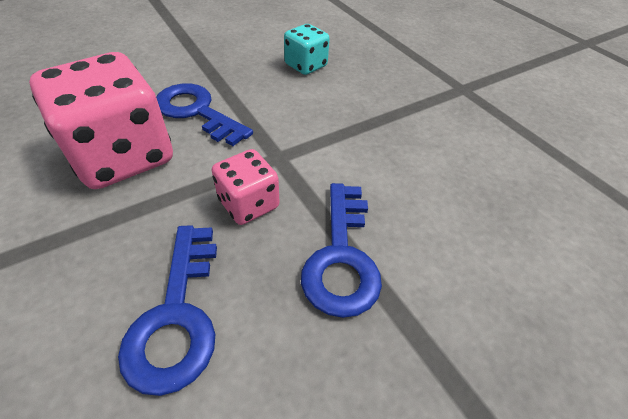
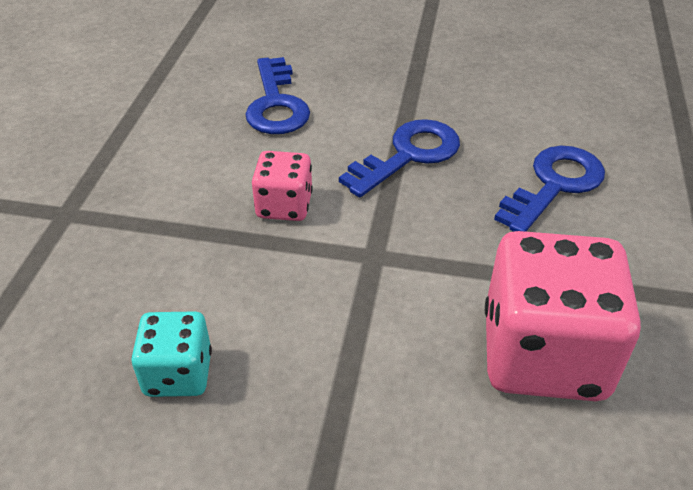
camera: 135 degrees left, 5 degrees down
blue key [156,83,253,146] -> blue key moved to [245,57,310,134]
pink dice [211,149,279,225] -> pink dice moved to [252,151,313,221]

